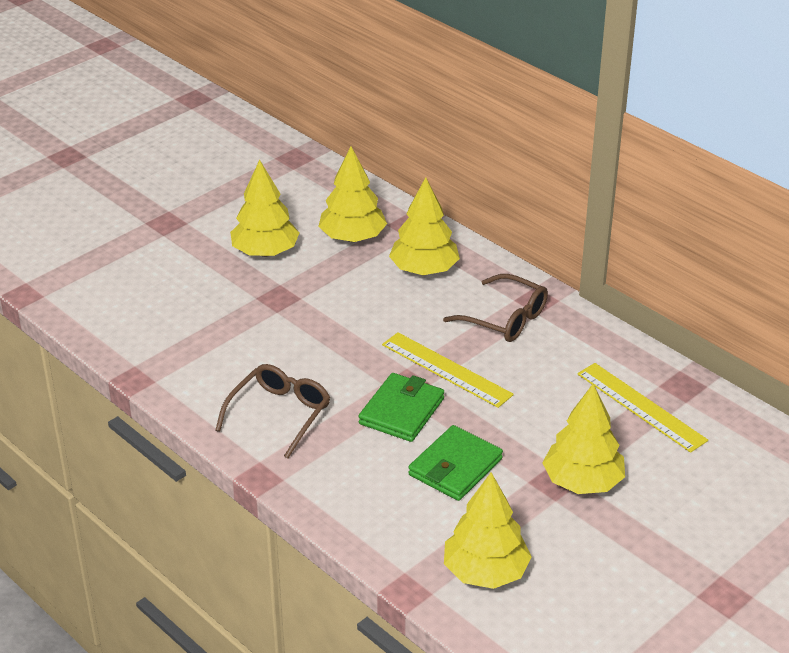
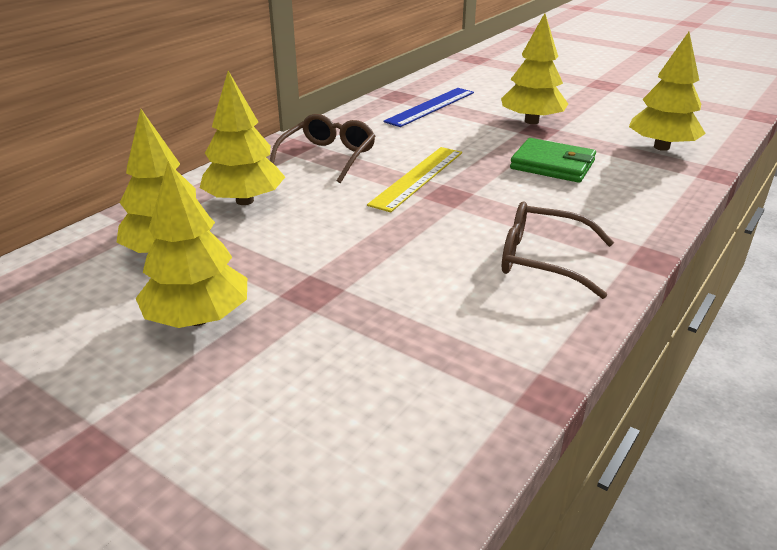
camera: 100 degrees left, 5 degrees down
green wallet [359,373,444,442] -> none
yellow ruler [577,363,708,453] -> blue ruler [383,88,474,127]

